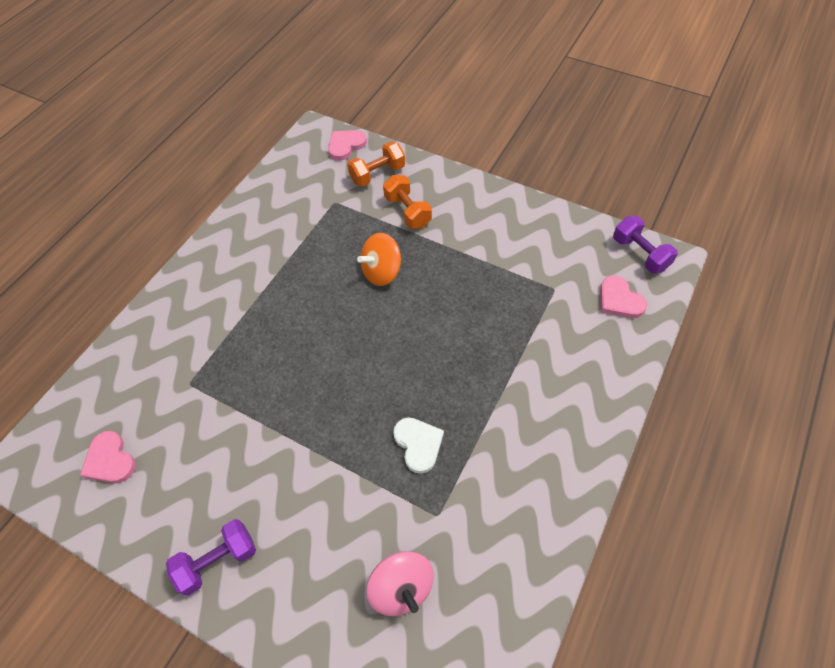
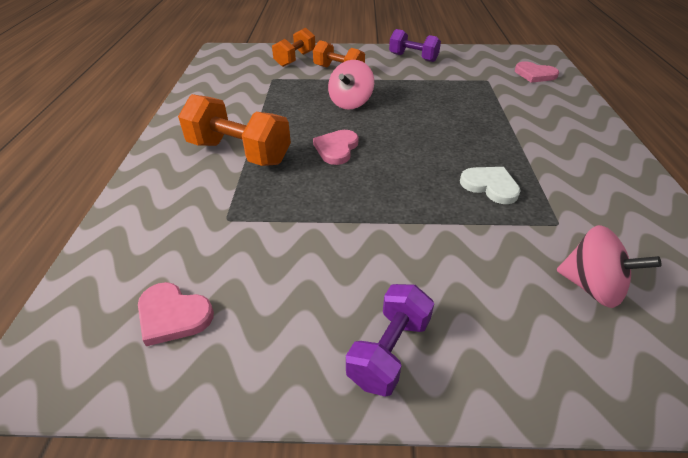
camera: 30 degrees left, 15 degrees down
pink heart [328,130,367,161] -> pink heart moved to [313,130,358,165]
orange spinning top [357,233,401,286] -> pink spinning top [328,60,374,110]
purple dumbbell [613,216,678,274] -> purple dumbbell moved to [389,29,441,62]
none -> orange dumbbell [178,94,291,166]

